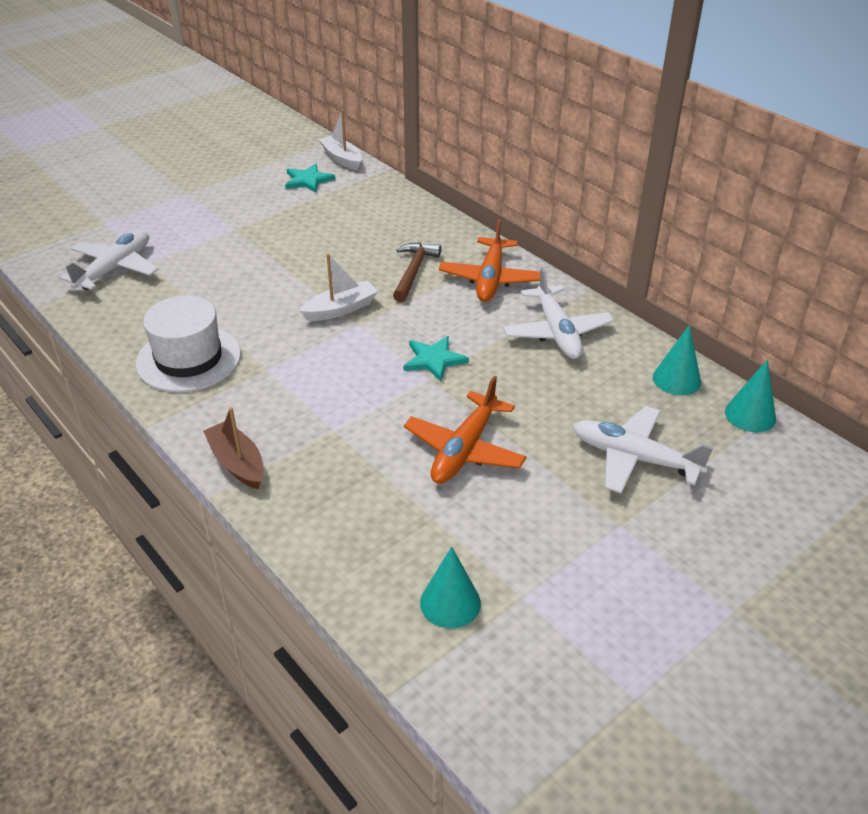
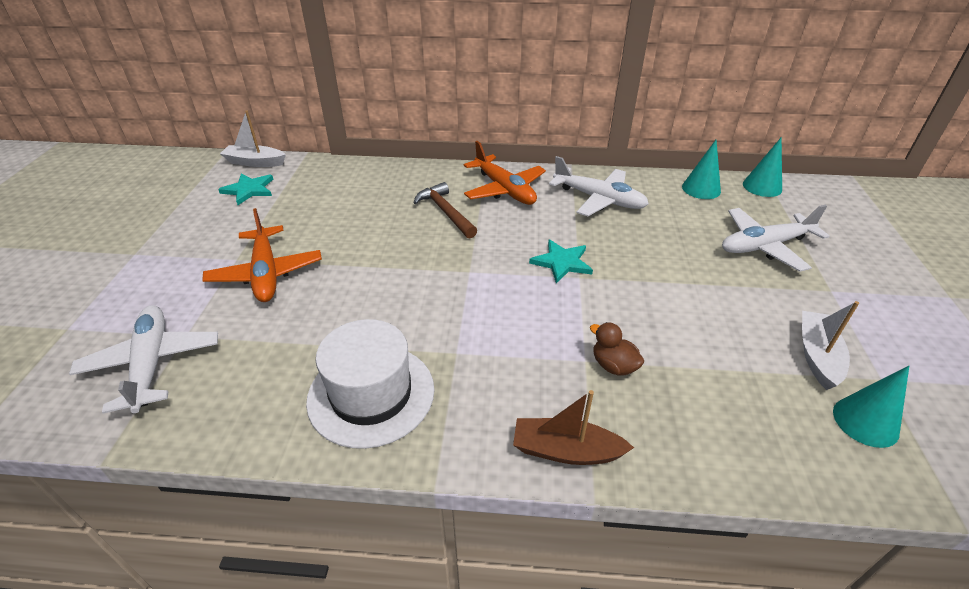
camera: 45 degrees left, 0 degrees up
white boat [300,253,378,321] -> white boat moved to [802,301,859,390]
orange plane [404,376,527,484] -> orange plane moved to [202,208,322,302]
none -> brown duck [590,322,644,376]

